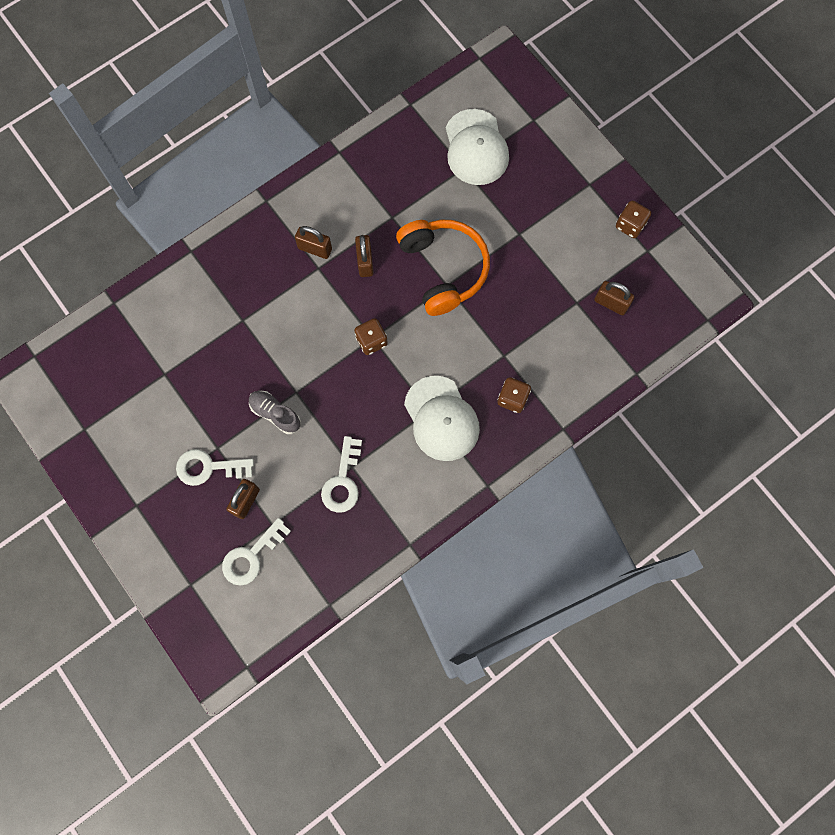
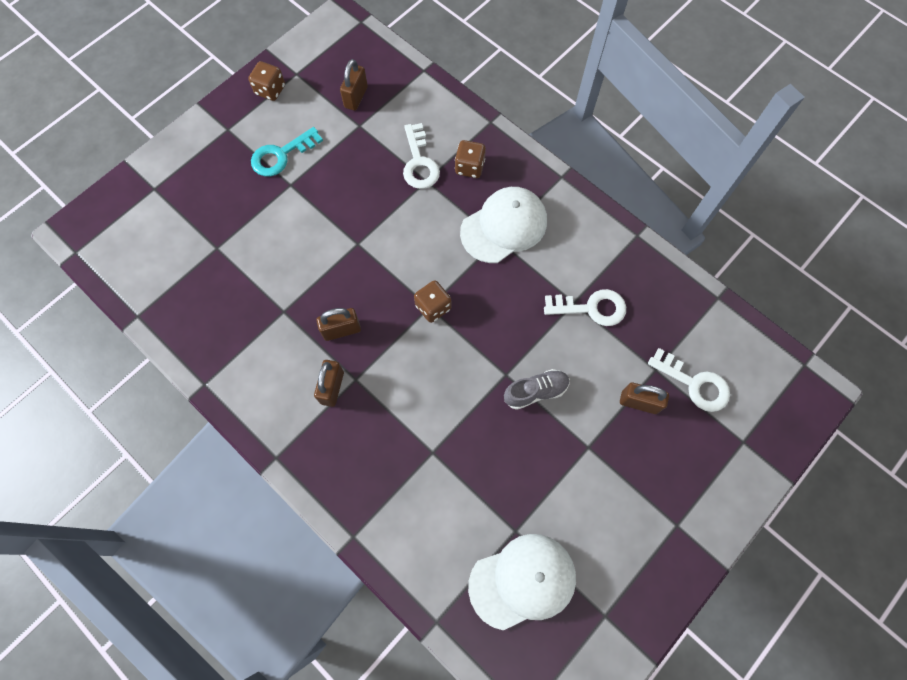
camera: 100 degrees left, 5 degrees down
white key [176,449,254,486] -> white key moved to [403,123,440,189]
grey shoe [249,391,301,434] -> grey shoe turned 135 degrees counterclockwise [504,369,570,410]
orange headphones [396,220,490,316] -> none
white cap [446,109,509,185] -> white cap moved to [468,534,576,630]
none -> turquoise key [251,127,323,177]

